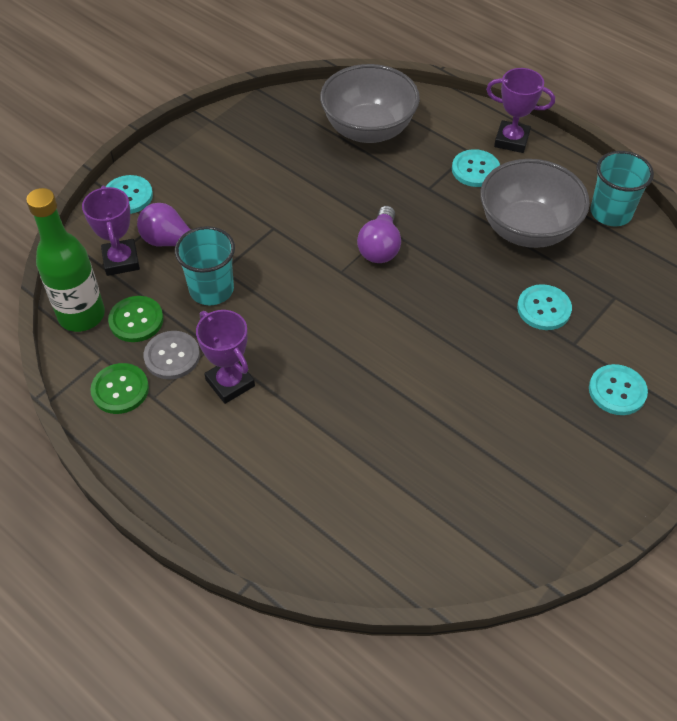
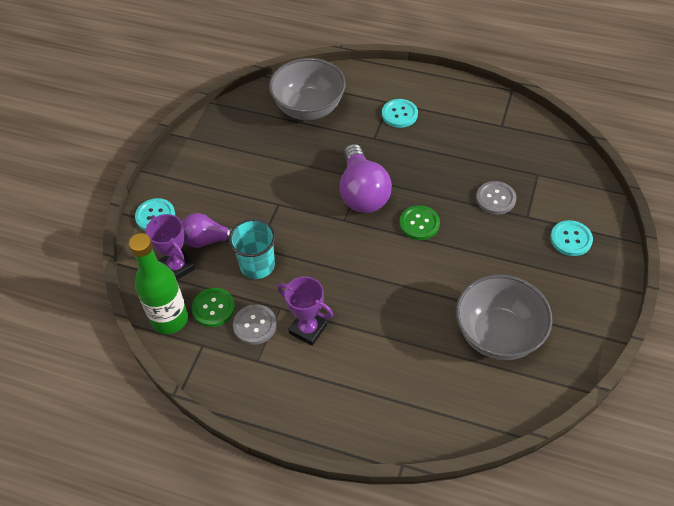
camera: 20 degrees left, 0 degrees up
green button [90,363,149,414] -> green button moved to [400,205,440,240]
purple light bulb [357,206,401,263] -> purple light bulb [340,144,392,213], size x1.53
grey bowl [480,159,590,248] -> grey bowl moved to [456,274,553,360]
purple trophy [486,68,555,153] -> none
turquoise button [517,284,572,330] -> grey button [476,181,516,215]
turquoise cup [590,151,654,226] -> none

